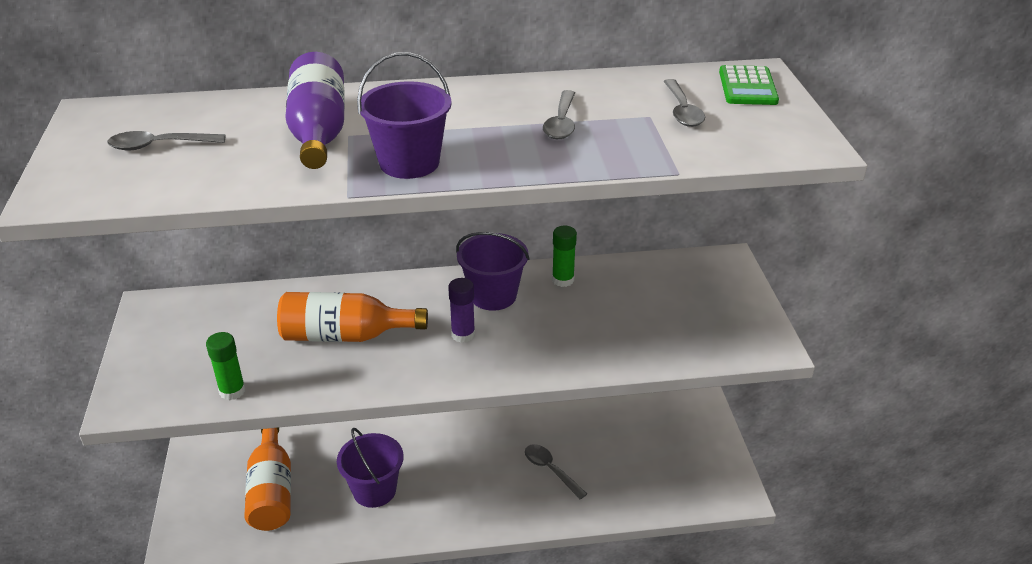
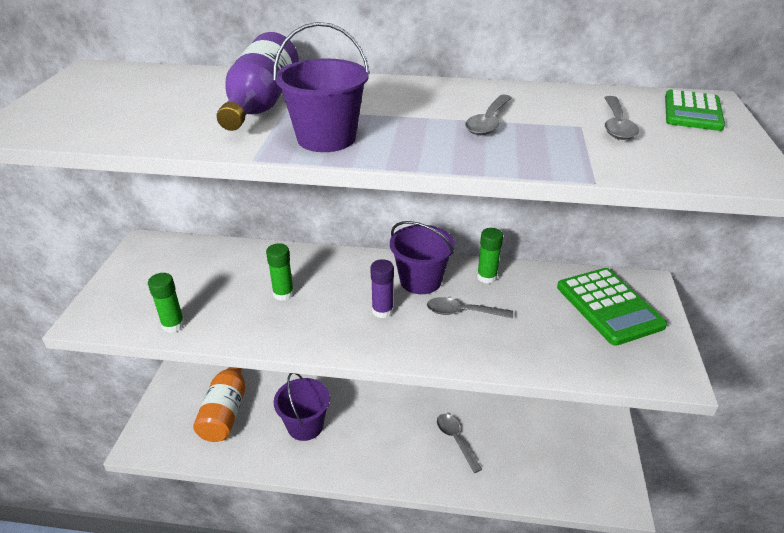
camera: 15 degrees right, 0 degrees up
grey spoon [107,131,226,150] -> grey spoon moved to [427,297,513,318]
orange bottle [277,292,428,342] -> green glue stick [266,243,294,301]
none -> green calculator [557,268,667,346]

